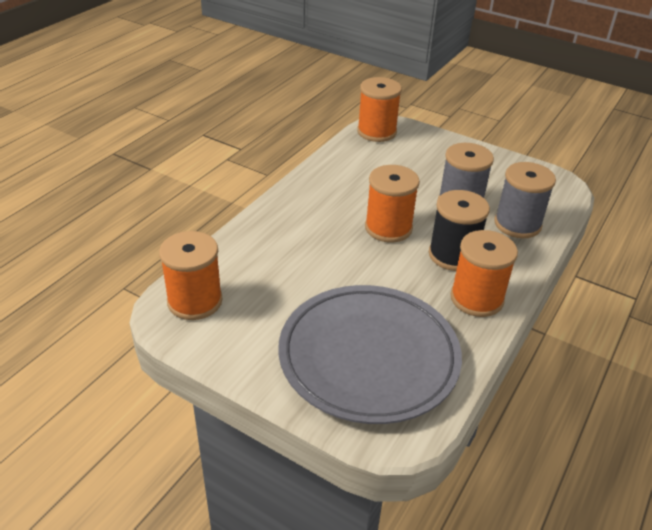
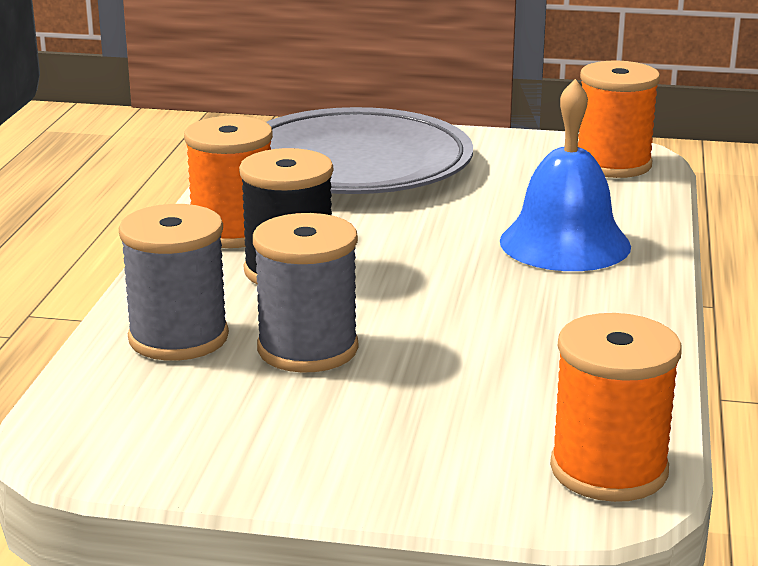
camera: 160 degrees right, 15 degrees down
orange spool [365,165,420,243] -> none
none -> blue bell [500,79,631,271]

